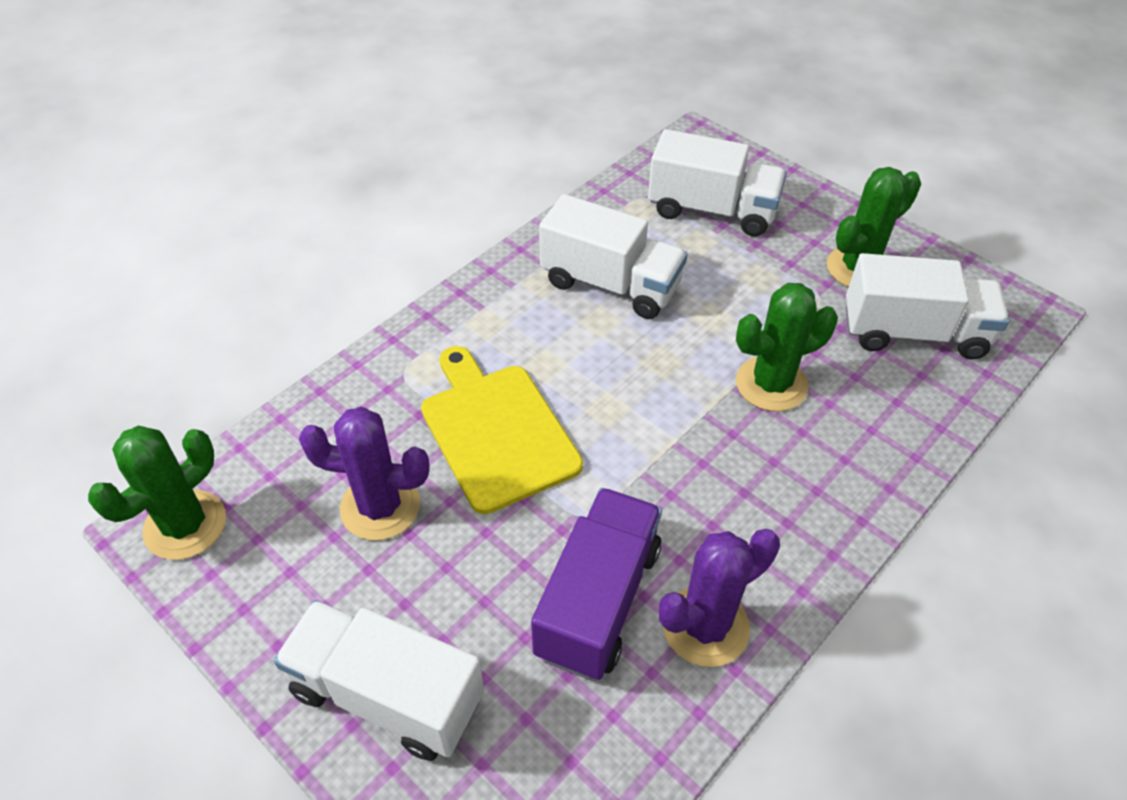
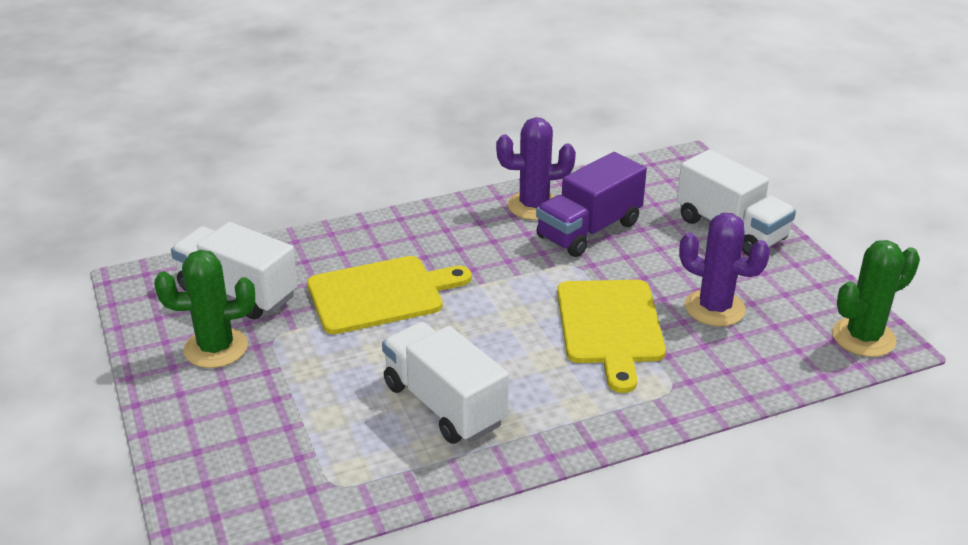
camera: 155 degrees left, 15 degrees down
white truck [648,129,787,237] -> none
green cactus [736,283,838,411] -> yellow cutting board [307,256,472,334]

